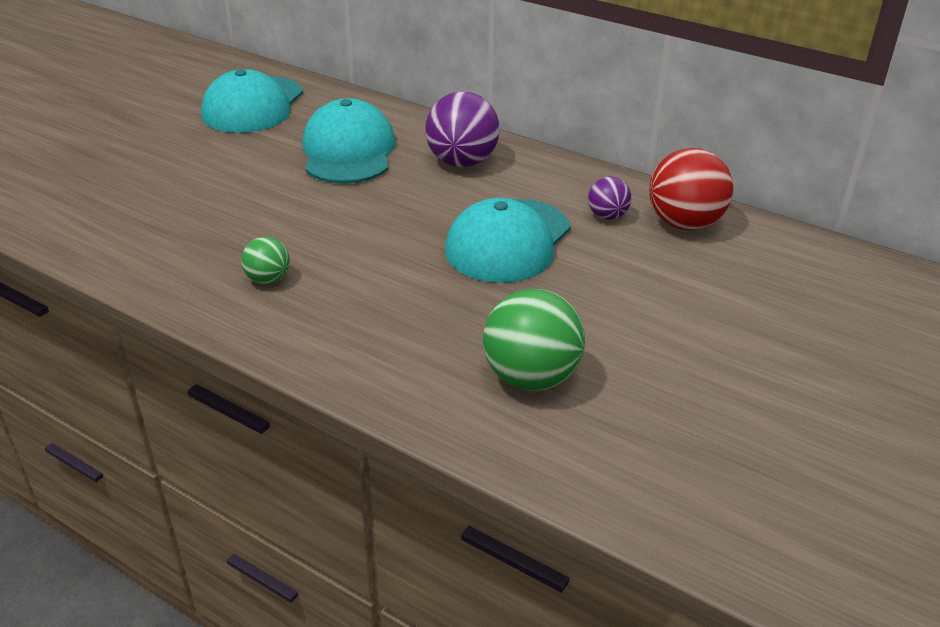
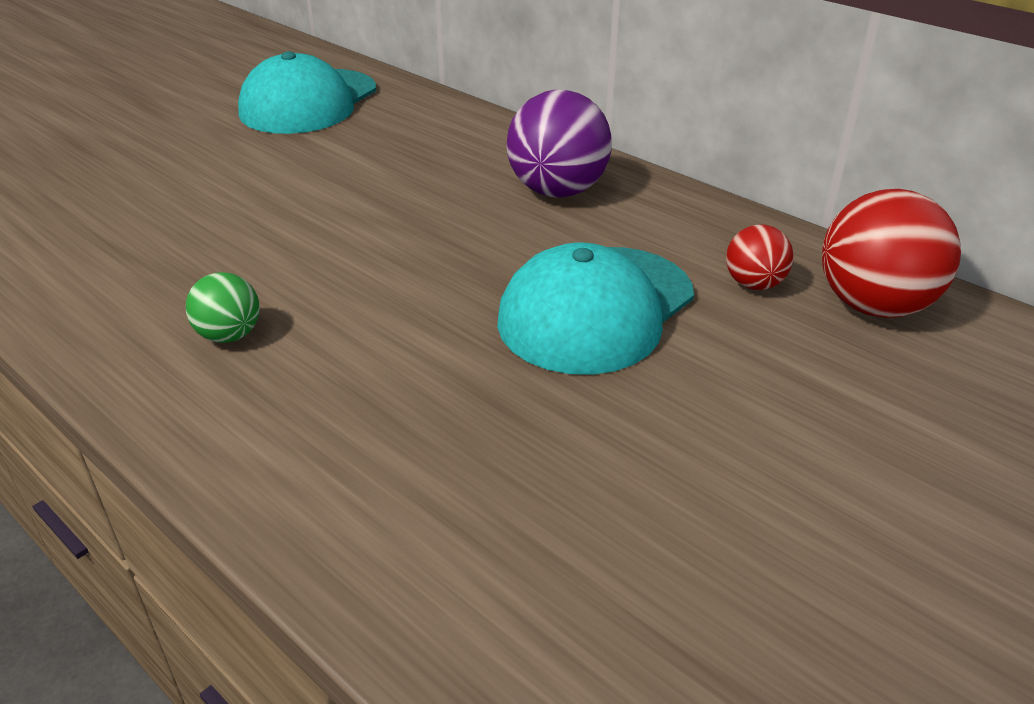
camera: 10 degrees right, 0 degrees up
turquoise cap [303,98,396,184] -> none
green ball [483,289,585,391] -> none
purple ball [588,176,631,220] -> red ball [726,224,794,290]

